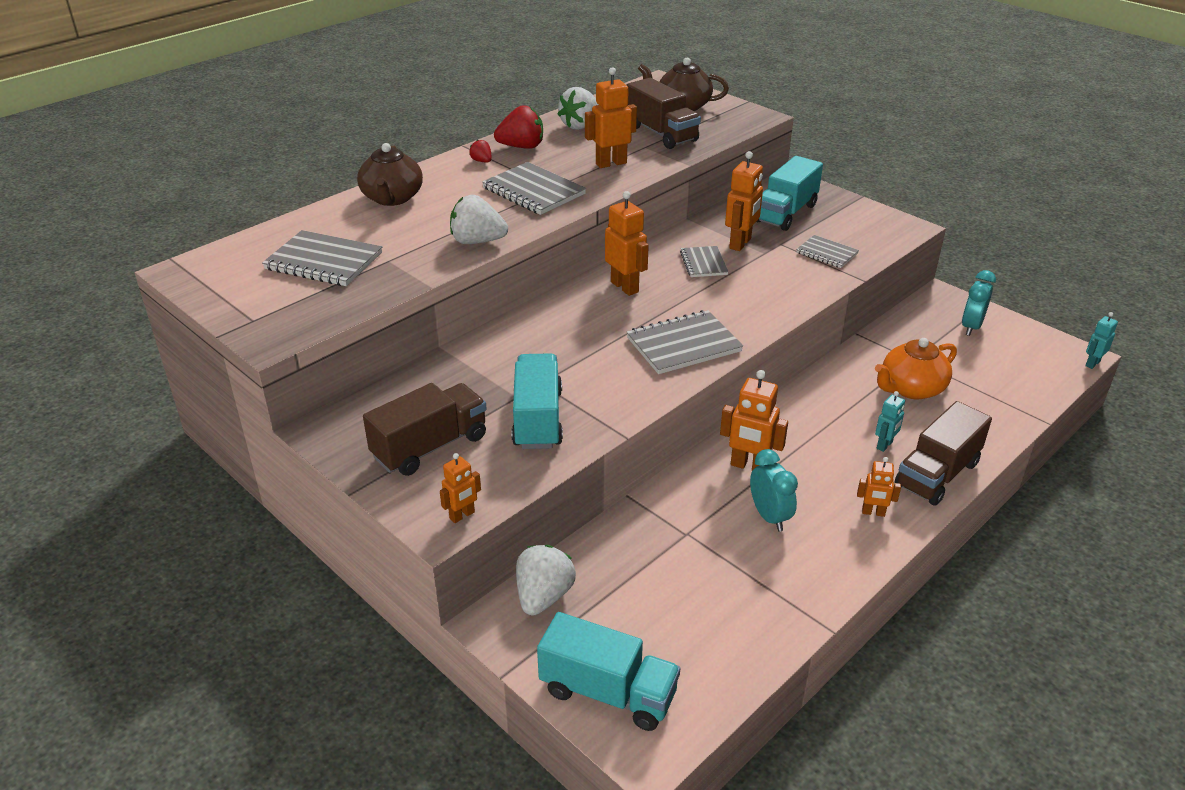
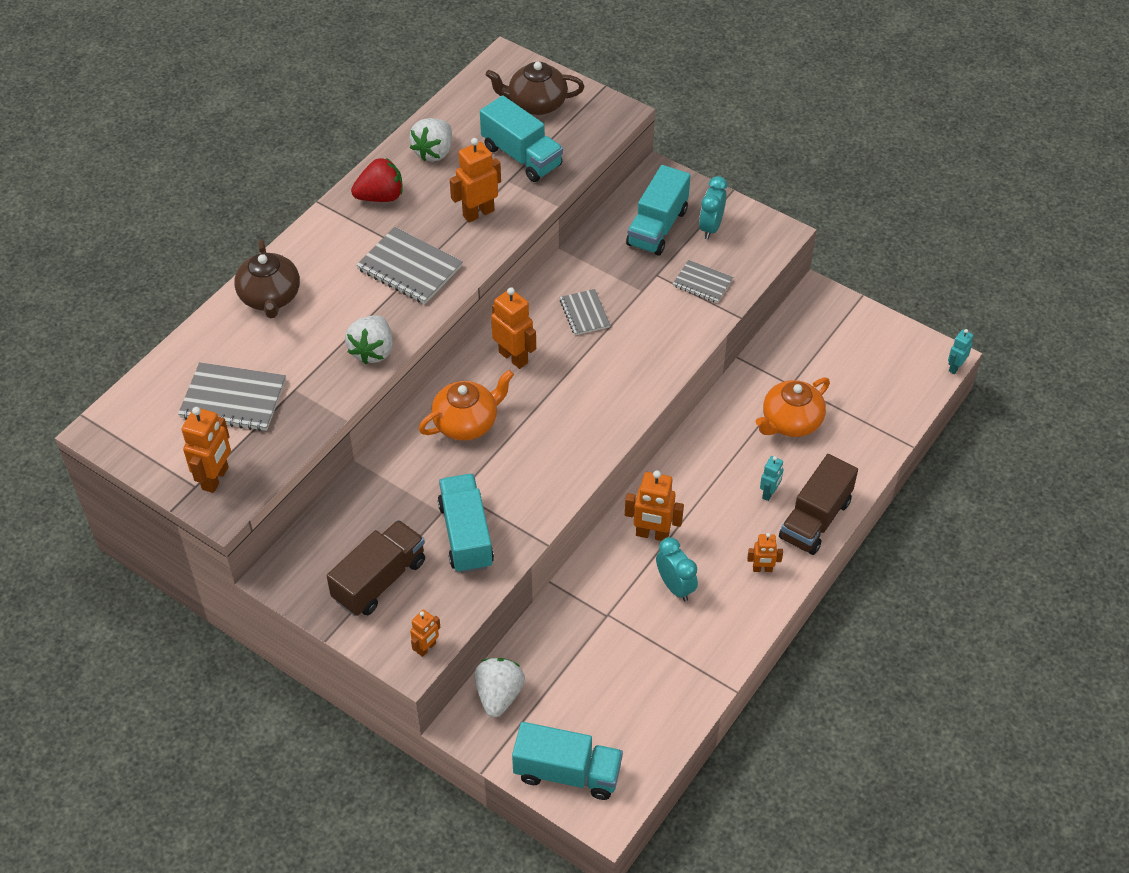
camera: 10 degrees left, 15 degrees up
white strawberry [450,195,508,244] -> white strawberry turned 75 degrees counterclockwise [345,315,393,364]
red strawberry [469,140,492,162] -> none
grey notebook [626,310,743,374] -> none
brown truck [627,78,701,149] -> turquoise truck [480,95,563,182]
orange robot [725,151,763,251] -> orange robot moved to [182,407,231,493]
turquoise clock [962,270,996,336] -> turquoise clock moved to [699,176,727,239]
none -> orange teapot [419,370,514,440]

